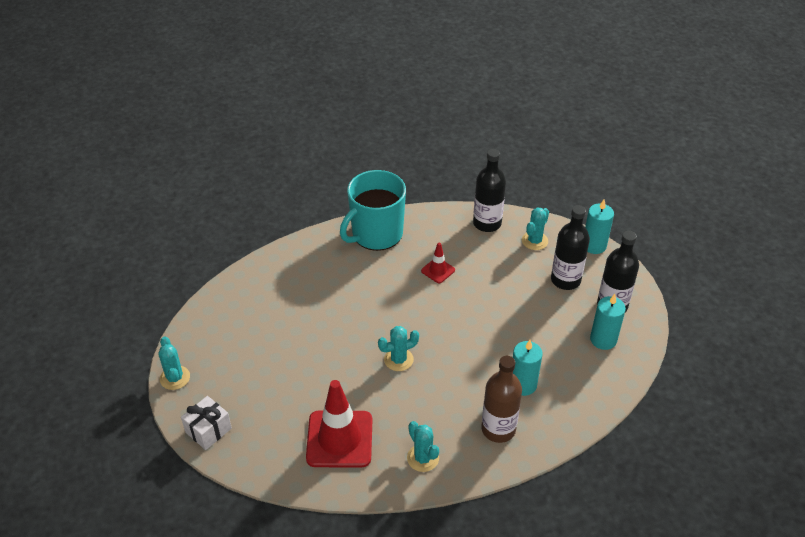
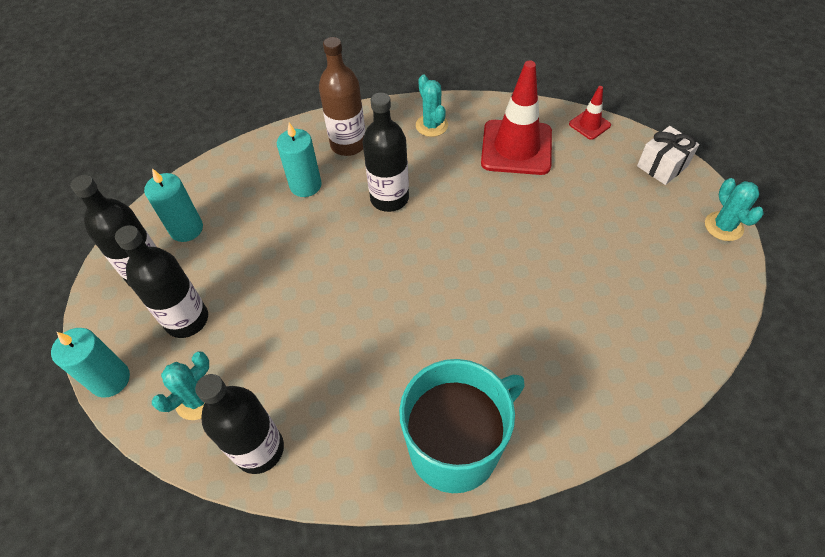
camera: 170 degrees left, 10 degrees up
turquoise cactus [378,326,419,371] -> none
red traffic cone [421,242,455,283] -> red traffic cone moved to [569,86,611,140]
none -> black bottle [363,93,409,212]

